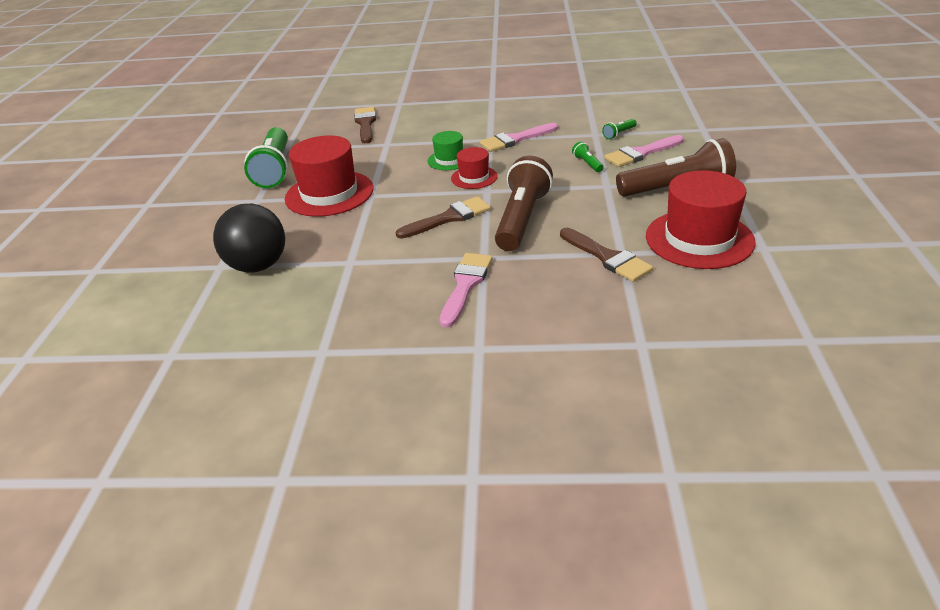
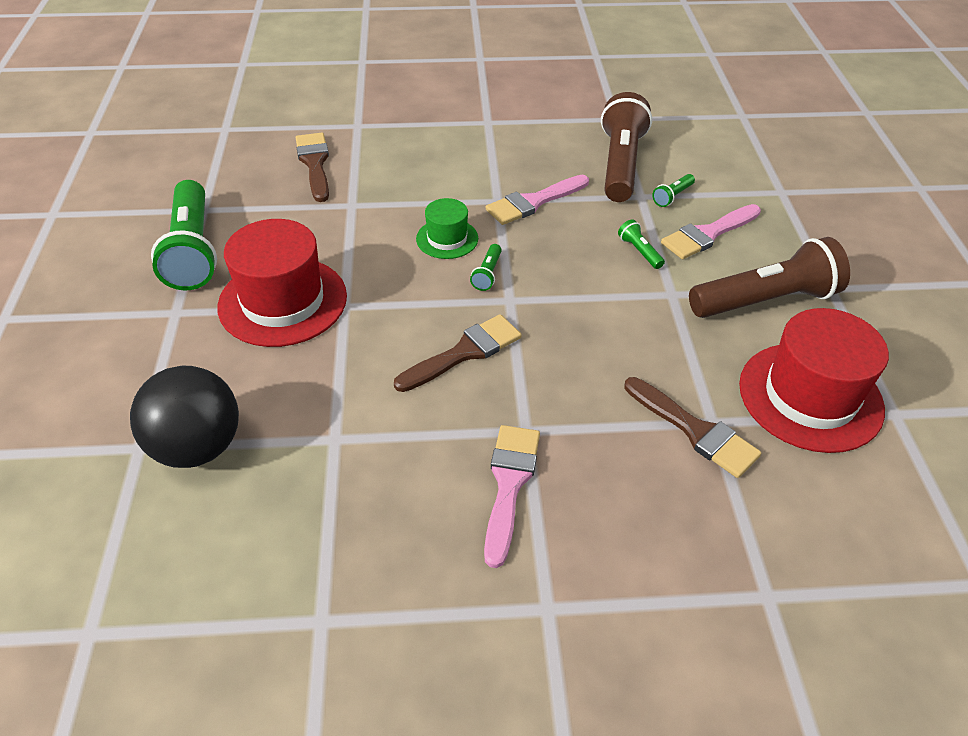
camera: 10 degrees left, 10 degrees up
red hat [451,147,498,189] -> green flashlight [470,244,502,291]
brown flashlight [495,156,553,251] -> brown flashlight moved to [601,92,652,202]

